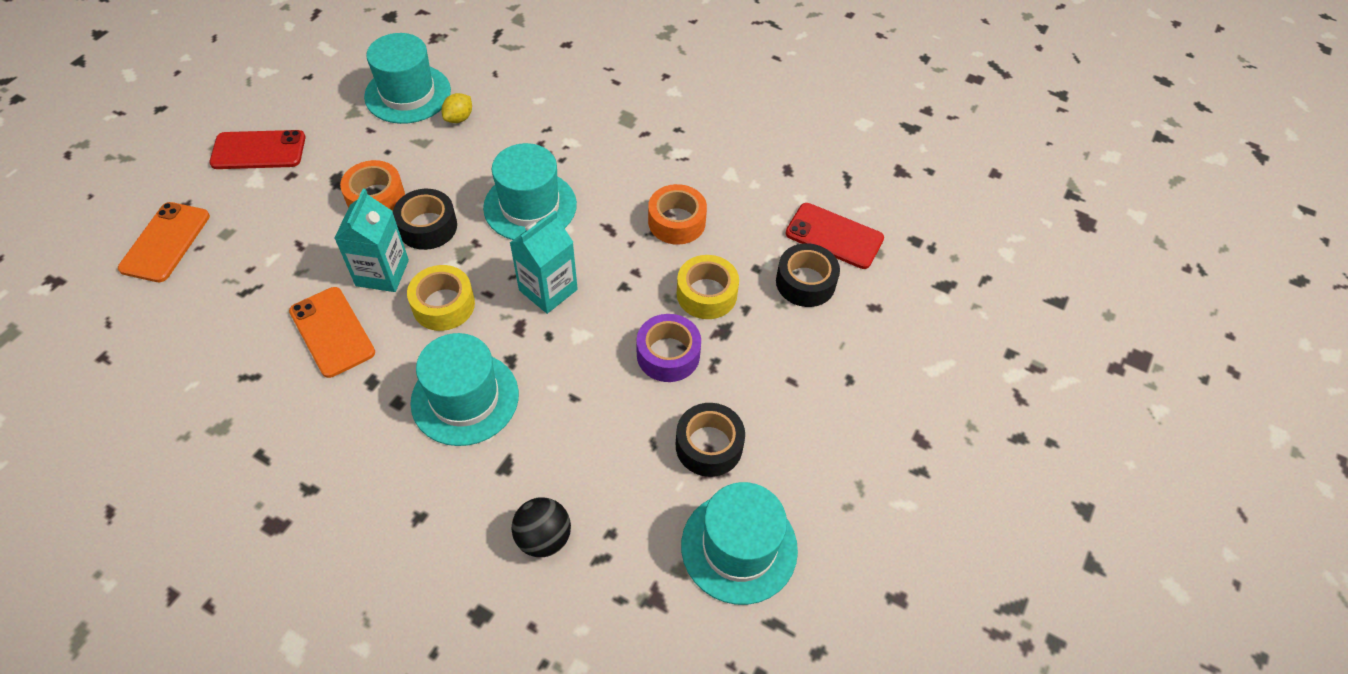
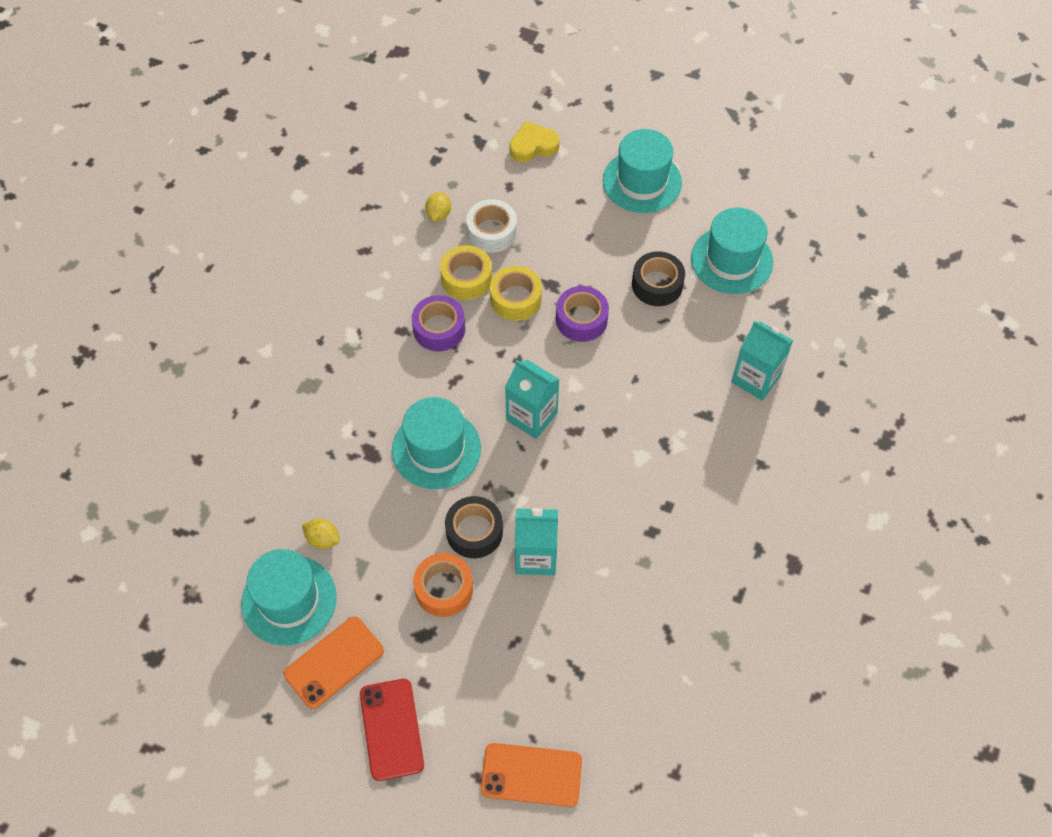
camera: 95 degrees left, 5 degrees up
orange phone [289,287,375,378] -> orange phone moved to [283,617,384,709]
yellow tape [407,265,475,331] -> yellow tape moved to [440,245,492,300]
turquoise hat [410,333,519,446] -> turquoise hat moved to [603,129,682,213]
black ball [511,497,571,557] -> turquoise carton [731,321,793,401]
orange tape [648,184,707,245] -> purple tape [412,295,465,351]
black tape [776,243,840,307] -> white tape [466,199,517,253]
red phone [786,203,884,269] -> yellow lemon [425,192,451,222]
none -> yellow heart [510,121,560,162]

